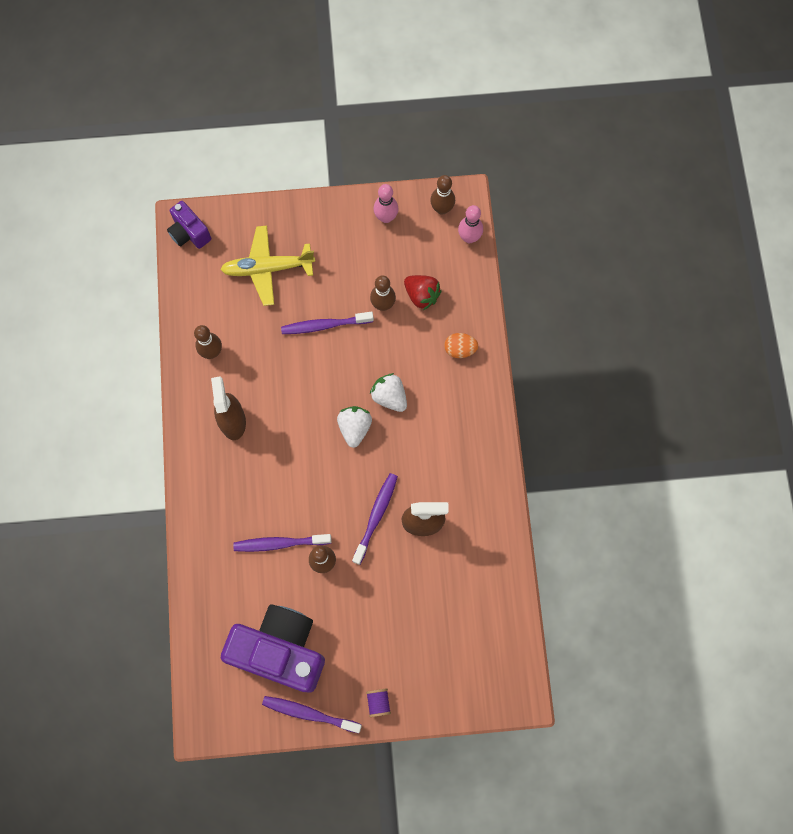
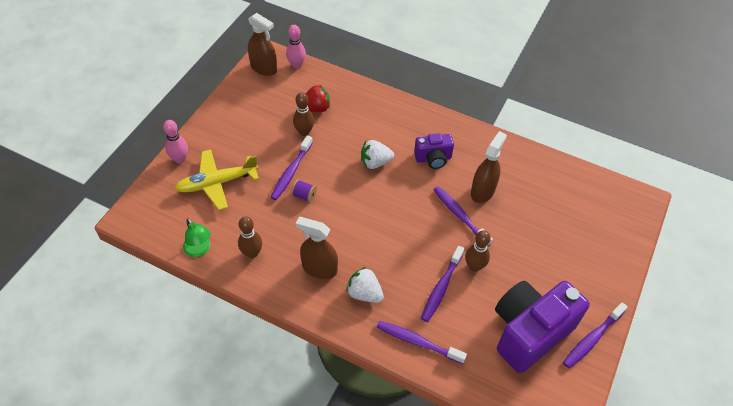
camera: 60 degrees left, 20 degrees down
purple camera [167,201,211,249] -> purple camera moved to [414,133,454,169]
yellow plane [220,226,315,306] -> yellow plane turned 45 degrees clockwise [175,149,259,210]
white strawberry [337,406,372,448] -> white strawberry moved to [346,267,384,303]
purple spool [366,688,391,717] -> purple spool moved to [291,179,317,202]
pink bowling pin [374,184,399,223] -> pink bowling pin moved to [163,120,188,163]
brown bowling pin [430,175,455,215] -> brown spray bottle [248,13,277,76]
orange egg [444,333,478,358] -> none
none -> green lamp [183,218,211,257]
none -> purple toothbrush [376,321,467,364]

